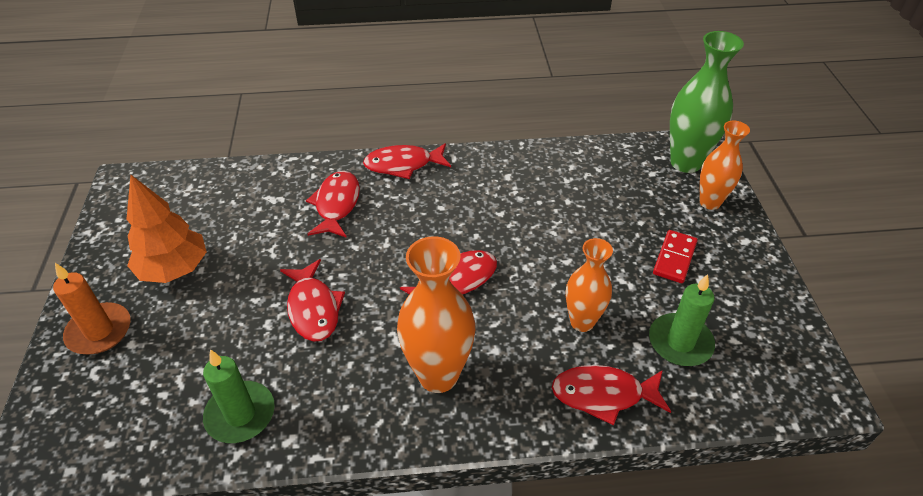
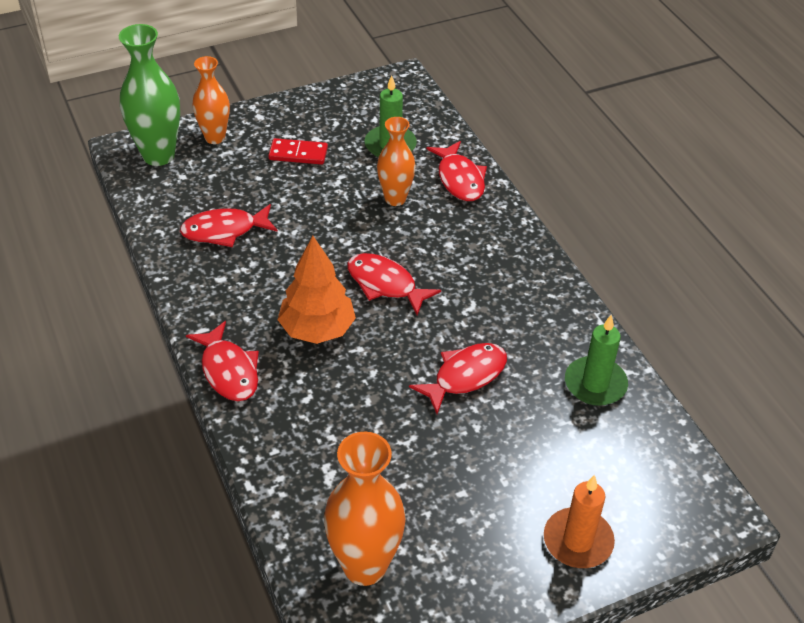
camera: 110 degrees left, 0 degrees up
orange tree [126,175,207,283] -> orange tree moved to [277,236,356,344]
red fish [306,171,360,238] -> red fish moved to [180,204,278,247]
orange vase [397,236,475,393] -> orange vase moved to [324,432,406,586]

